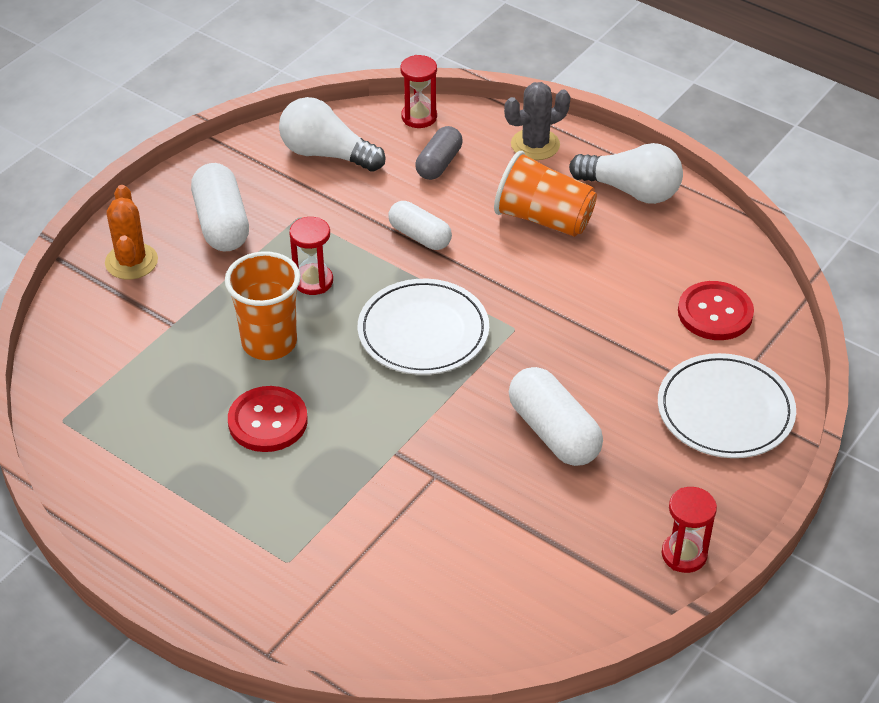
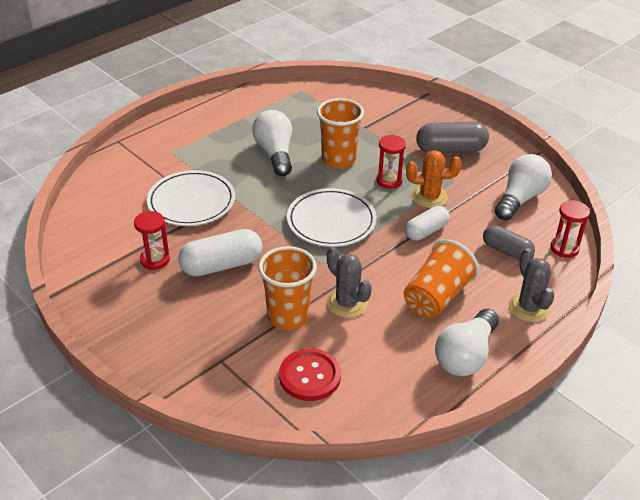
camera: 100 degrees right, 5 degrees down
orange cactus [105,185,158,279] -> orange cactus moved to [406,150,462,208]
white capsule [191,163,249,251] -> grey capsule [416,121,489,153]
red button [228,386,308,452] -> white light bulb [252,110,292,176]
white plate [658,353,796,458] -> white plate moved to [147,170,235,226]
red hourglass [662,487,717,573] -> red hourglass moved to [134,211,170,270]
none -> orange cup [258,246,317,330]
none -> grey cactus [327,247,372,318]

